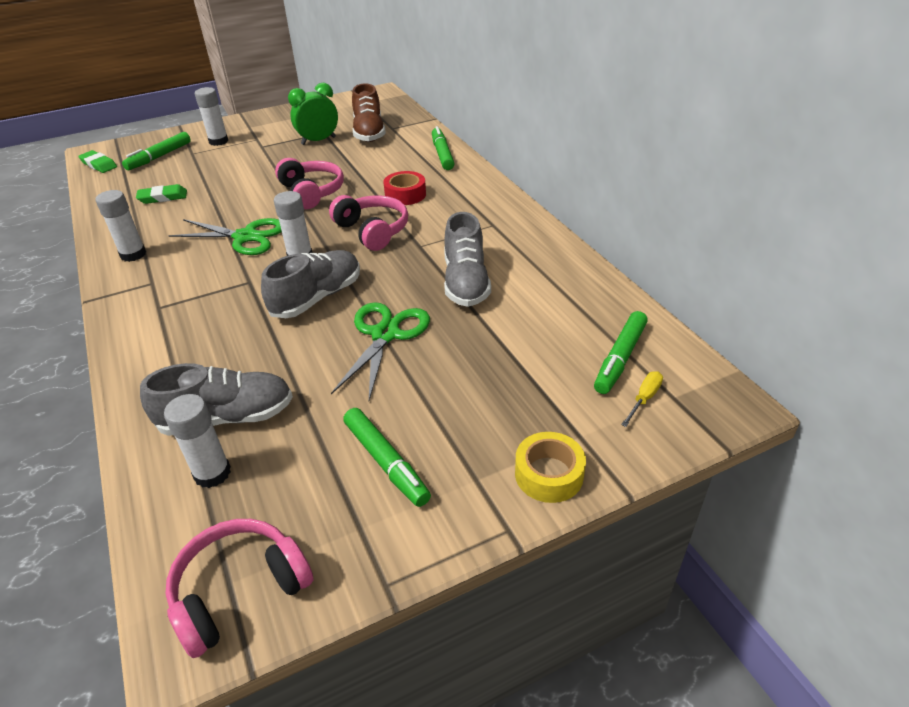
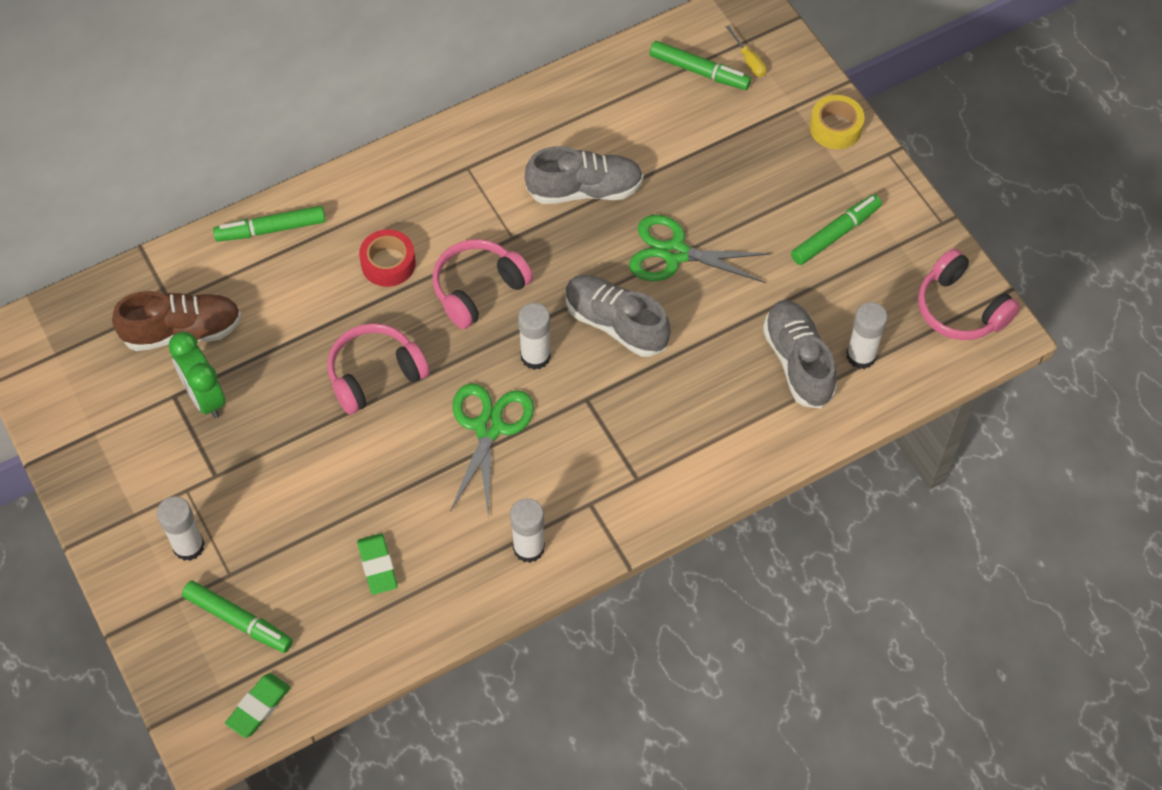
camera: 95 degrees left, 20 degrees up
yellow screwdriver [621,371,663,427] -> yellow screwdriver turned 150 degrees counterclockwise [726,25,766,77]

